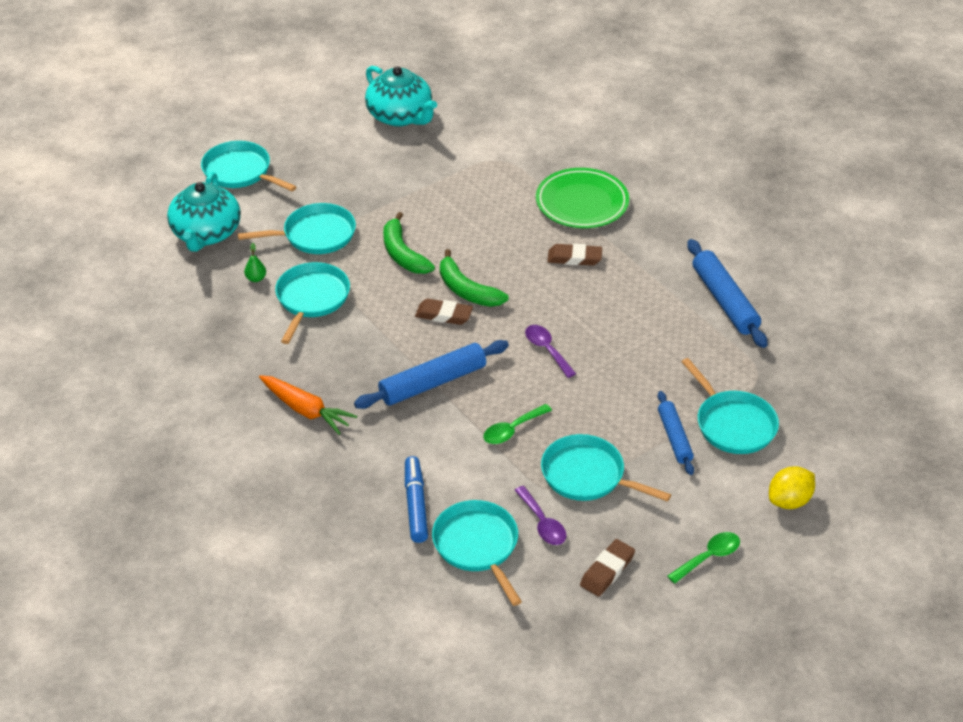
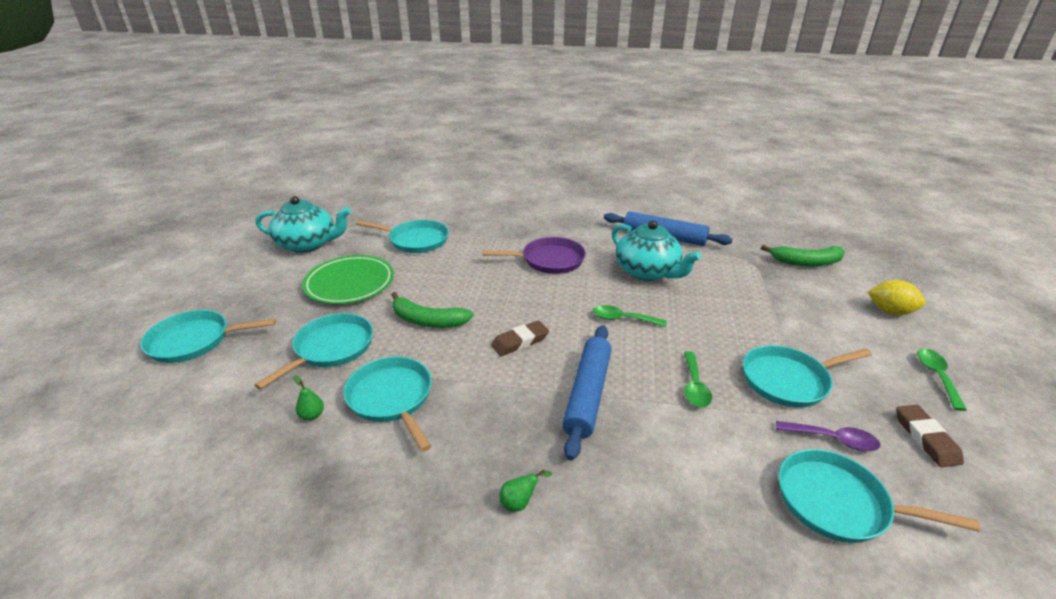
camera: 45 degrees left, 10 degrees down
turquoise teapot [167,172,241,252] -> turquoise teapot moved to [612,220,702,281]
orange carrot [259,375,357,435] -> green pear [499,469,552,511]
blue marker [405,456,428,543] -> none
green banana [440,249,509,307] -> green banana moved to [761,245,845,267]
purple spoon [525,325,576,378] -> green spoon [593,305,667,327]
green plate [536,168,629,228] -> green plate moved to [302,255,394,304]
brown eraser [547,244,602,266] -> purple pan [483,237,586,274]
blue rolling pin [657,391,694,475] -> none
turquoise pan [681,358,779,454] -> turquoise pan moved to [356,220,449,253]
yellow lemon [769,467,815,509] -> yellow lemon turned 75 degrees counterclockwise [868,280,926,315]

